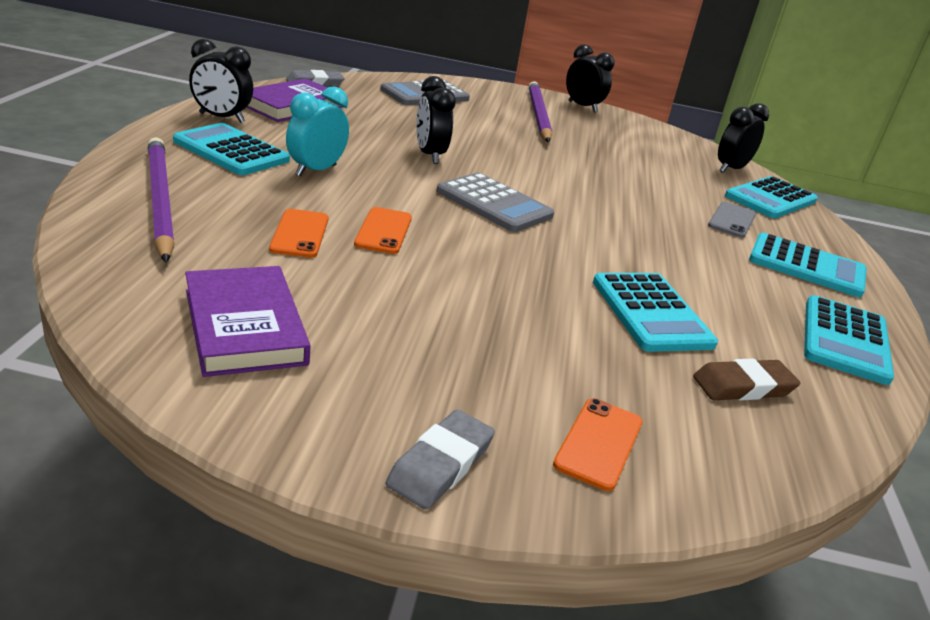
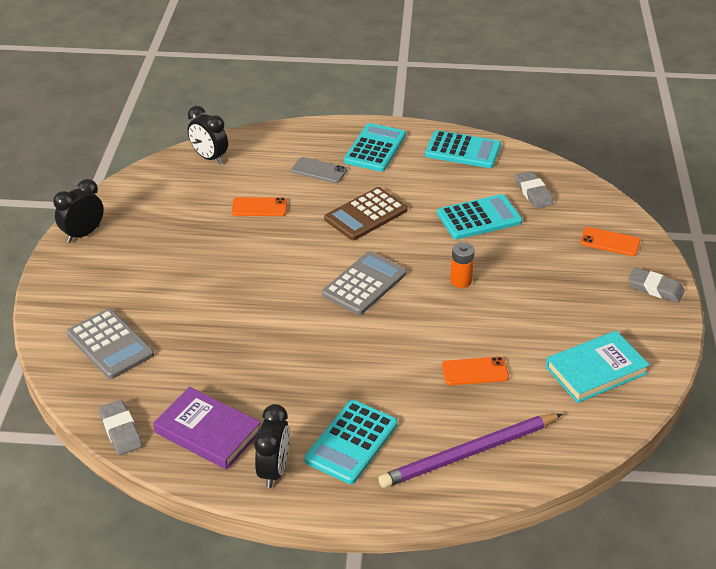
camera: 90 degrees left, 10 degrees up
purple book [185,266,311,377] -> turquoise book [546,331,650,403]
turquoise clock [286,87,349,176] -> none
orange phone [354,207,412,254] -> orange phone moved to [231,197,287,216]
black clock [416,76,456,164] -> none
purple pencil [529,81,552,142] -> none
brown eraser [693,358,800,401] -> grey eraser [515,171,554,209]
turquoise calculator [725,176,818,218] -> none
none -> brown calculator [324,187,408,240]
none -> orange battery [450,242,475,288]

